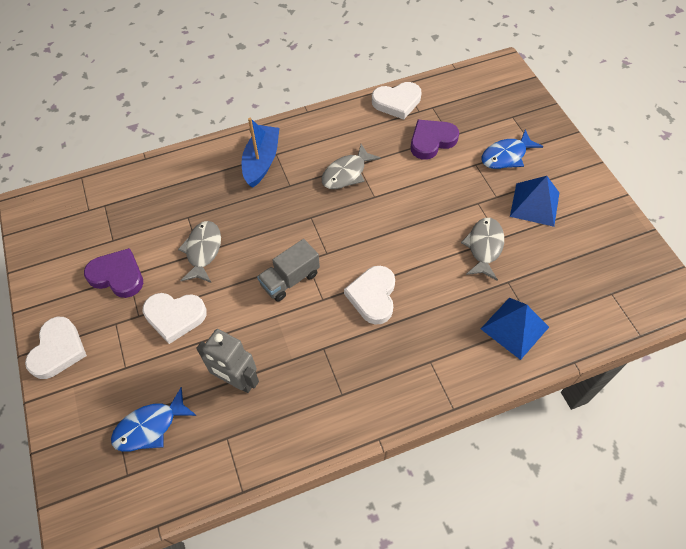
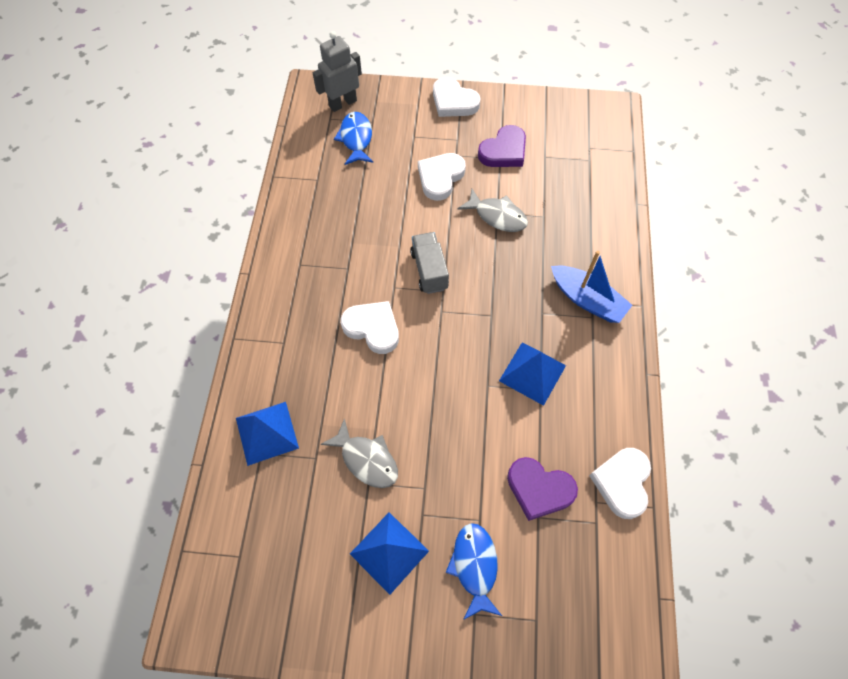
camera: 115 degrees right, 5 degrees up
grey robot [196,329,259,393] -> grey robot moved to [313,31,362,112]
grey fish [321,144,381,189] -> blue pyramid [499,342,566,406]
purple heart [411,120,459,160] -> purple heart turned 120 degrees clockwise [507,457,578,521]

